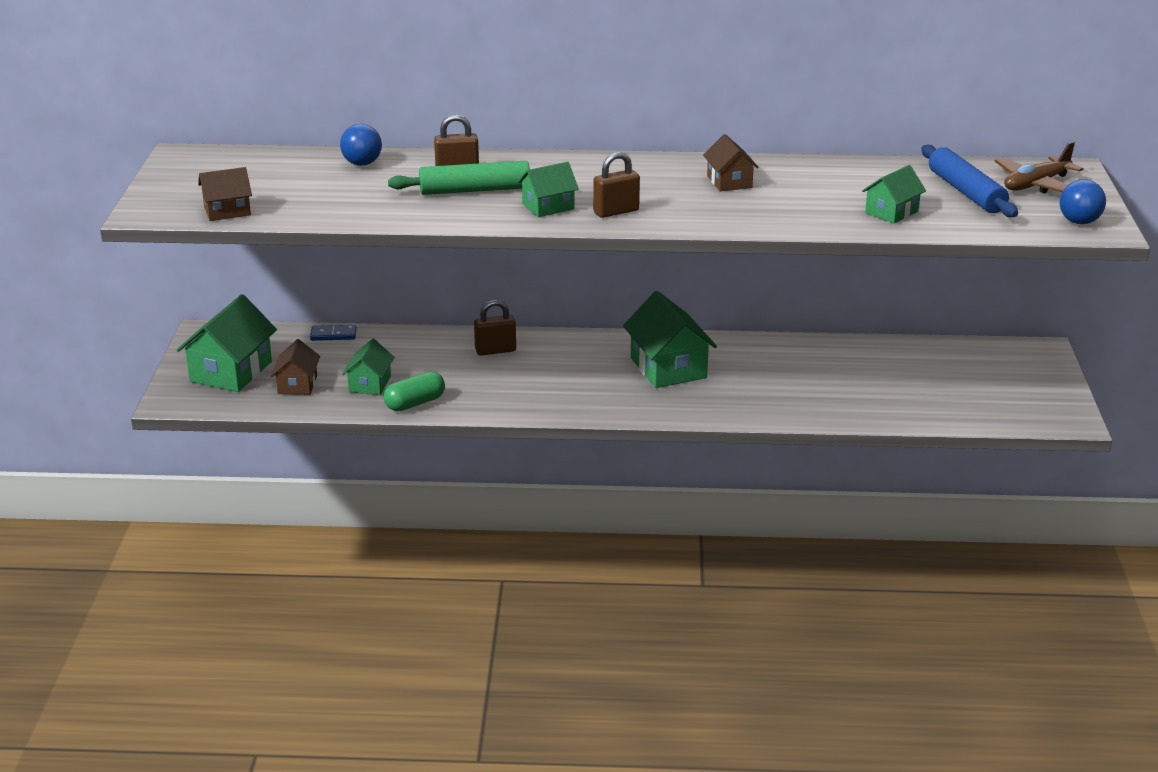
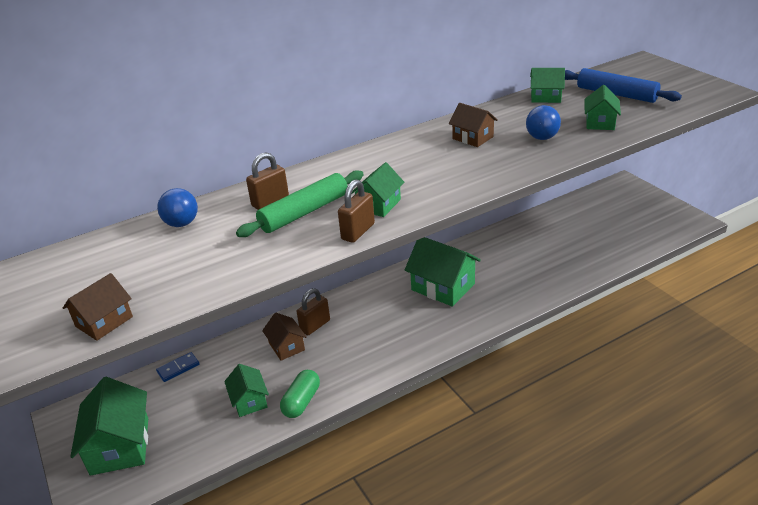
camera: 30 degrees left, 5 degrees up
brown house [271,339,320,395] -> brown house moved to [262,313,307,361]
brown padlock [593,152,640,218] -> brown padlock moved to [338,179,375,243]
brown plane [994,142,1084,194] -> none
blue ball [1060,179,1106,224] -> blue ball moved to [526,105,561,140]
none -> green house [530,68,565,103]

